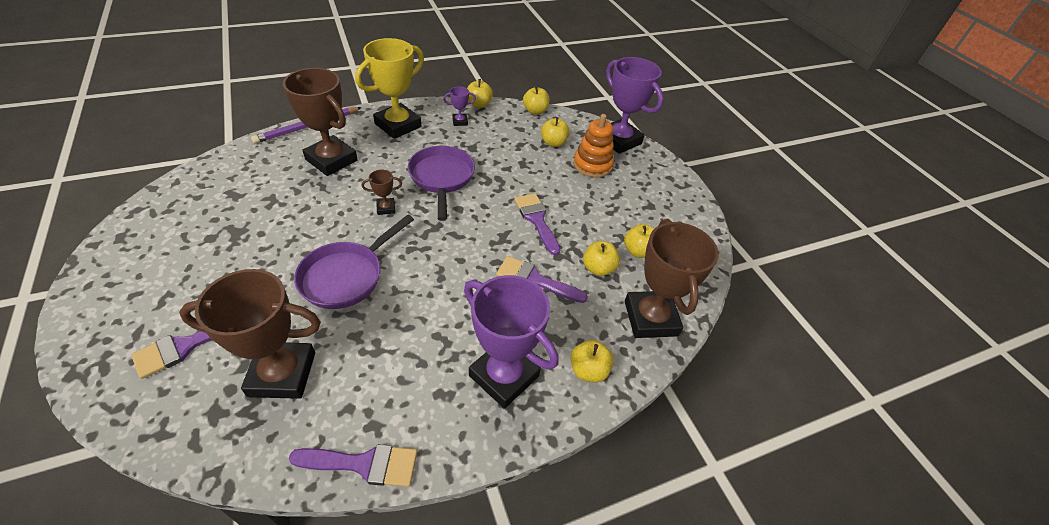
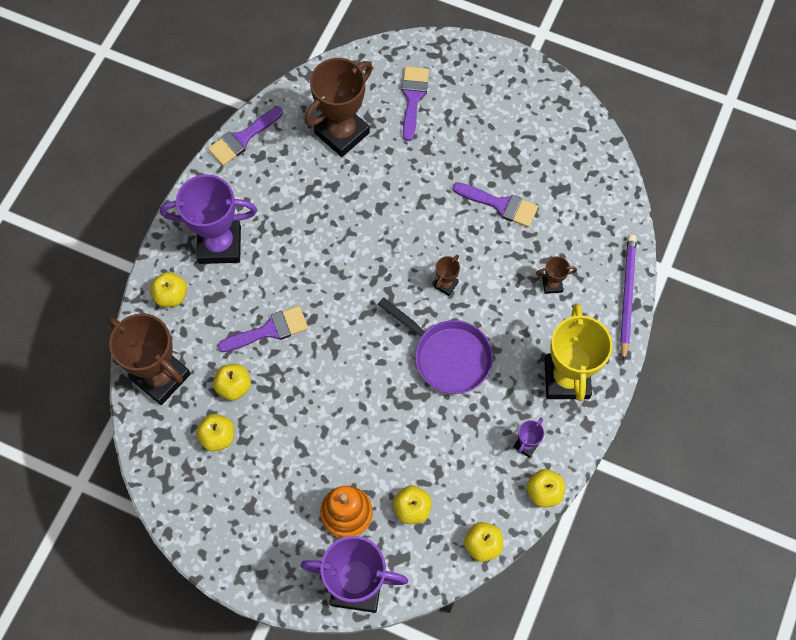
camera: 140 degrees right, 20 degrees up
brown trophy [283,68,358,176] -> brown trophy [536,256,577,294], size x0.44
purple pan [294,215,414,309] -> none
purple brush [514,193,560,255] -> purple brush moved to [453,182,538,227]

